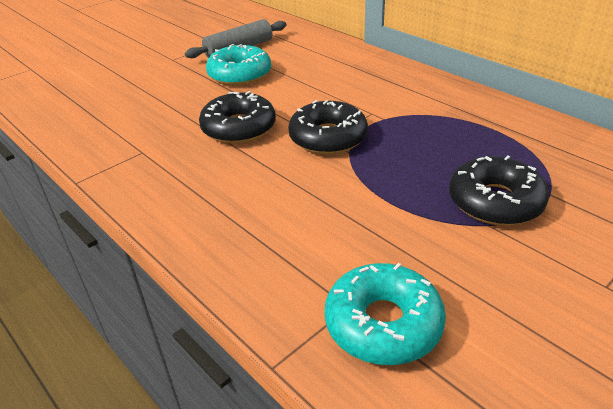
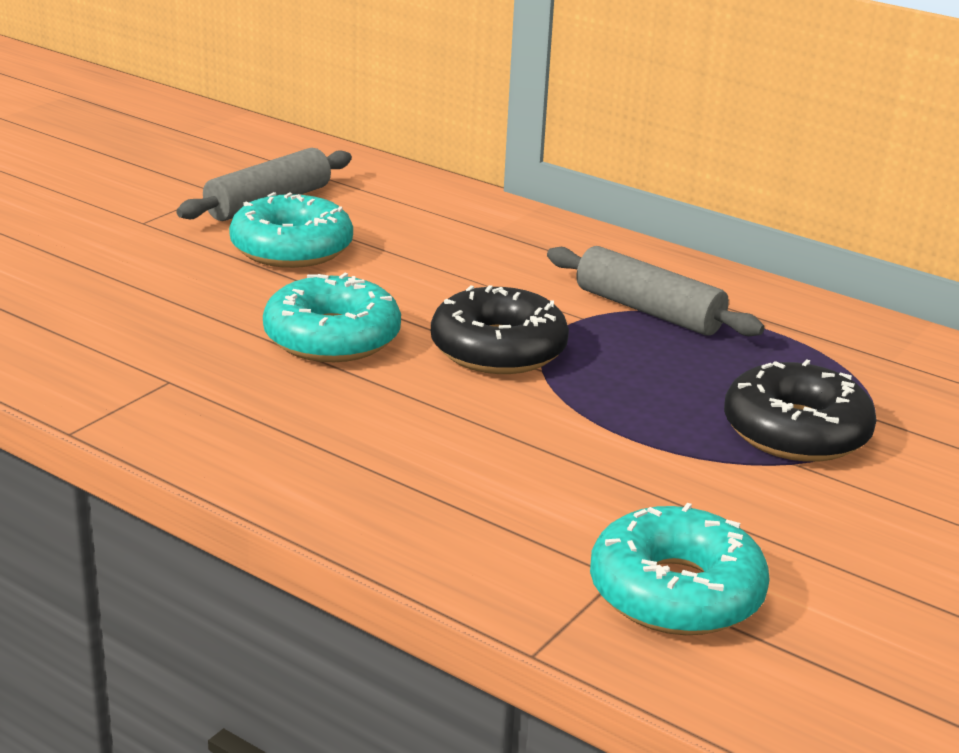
camera: 15 degrees left, 10 degrees down
black donut [199,91,276,144] -> turquoise donut [263,273,401,362]
none -> grey rolling pin [547,246,765,336]

